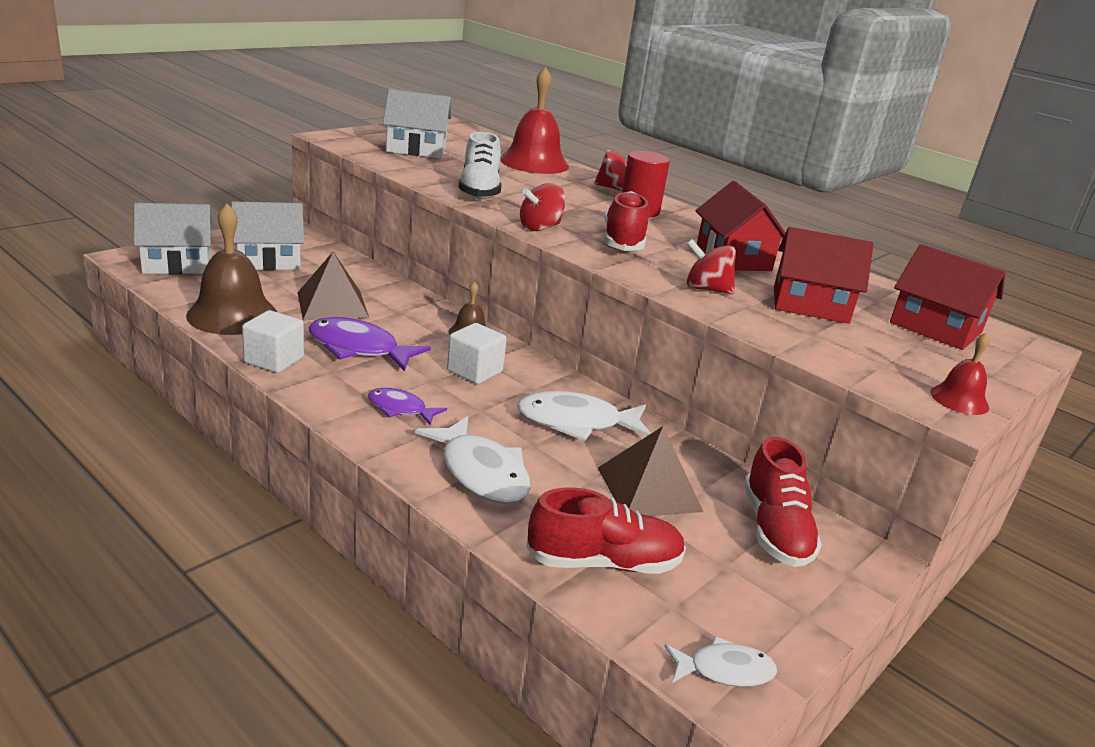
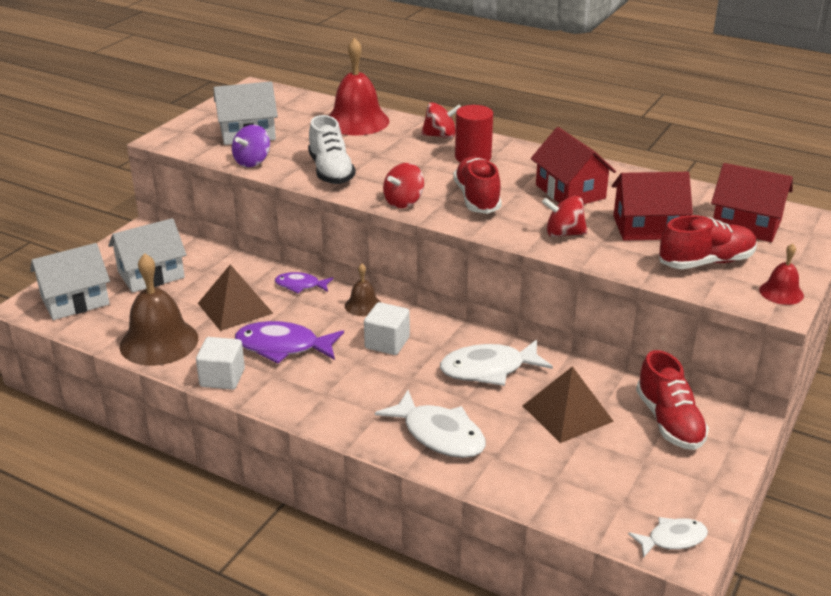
camera: 10 degrees left, 5 degrees up
purple fish [368,388,447,426] -> purple fish moved to [275,272,333,293]
red shoe [526,487,686,574] -> red shoe moved to [659,215,757,269]
none -> purple spinning top [232,124,270,167]

